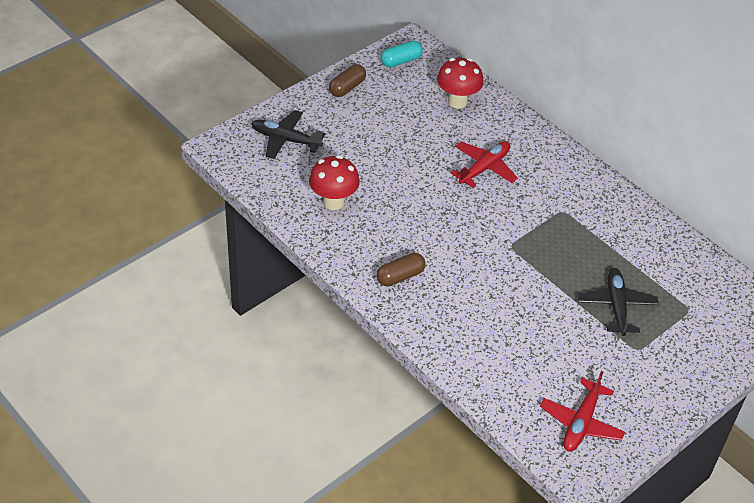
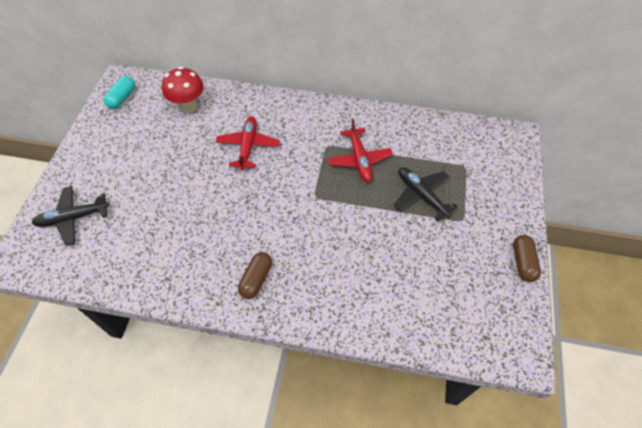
camera: 35 degrees left, 10 degrees up
red mushroom [309,155,360,210] -> none
brown capsule [329,64,366,97] -> brown capsule moved to [513,235,541,282]
red plane [540,371,625,452] -> red plane moved to [328,119,393,182]

